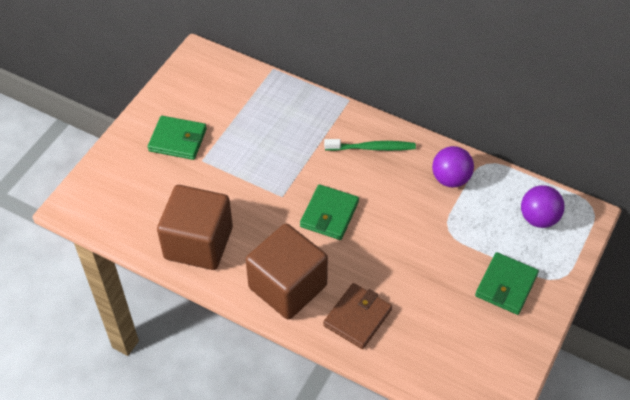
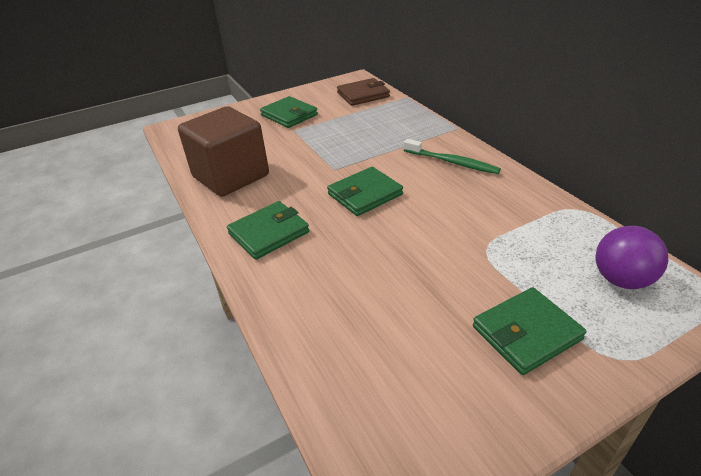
camera: 35 degrees right, 15 degrees down
brown cube [246,224,328,320] -> green wallet [227,201,309,260]
brown wallet [323,283,392,349] -> brown wallet moved to [337,78,390,106]
purple ball [432,146,474,188] -> none

